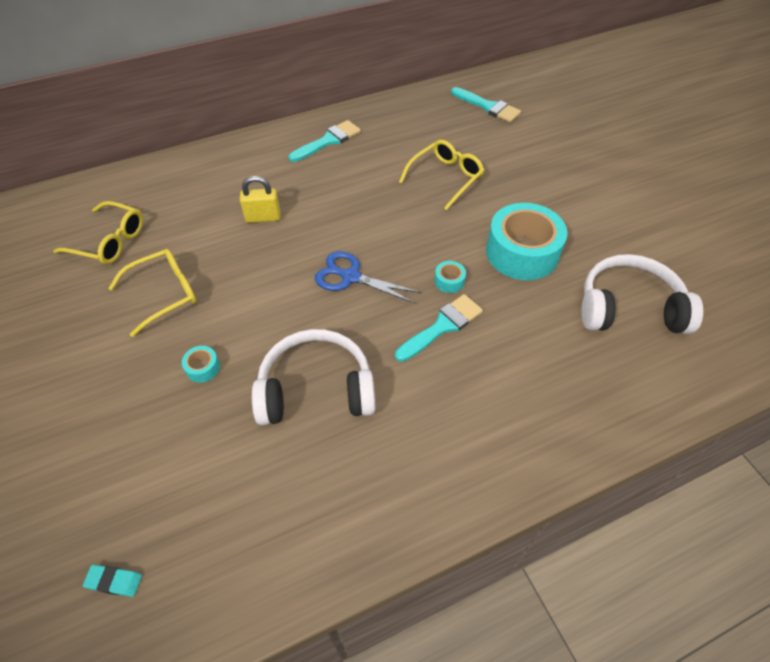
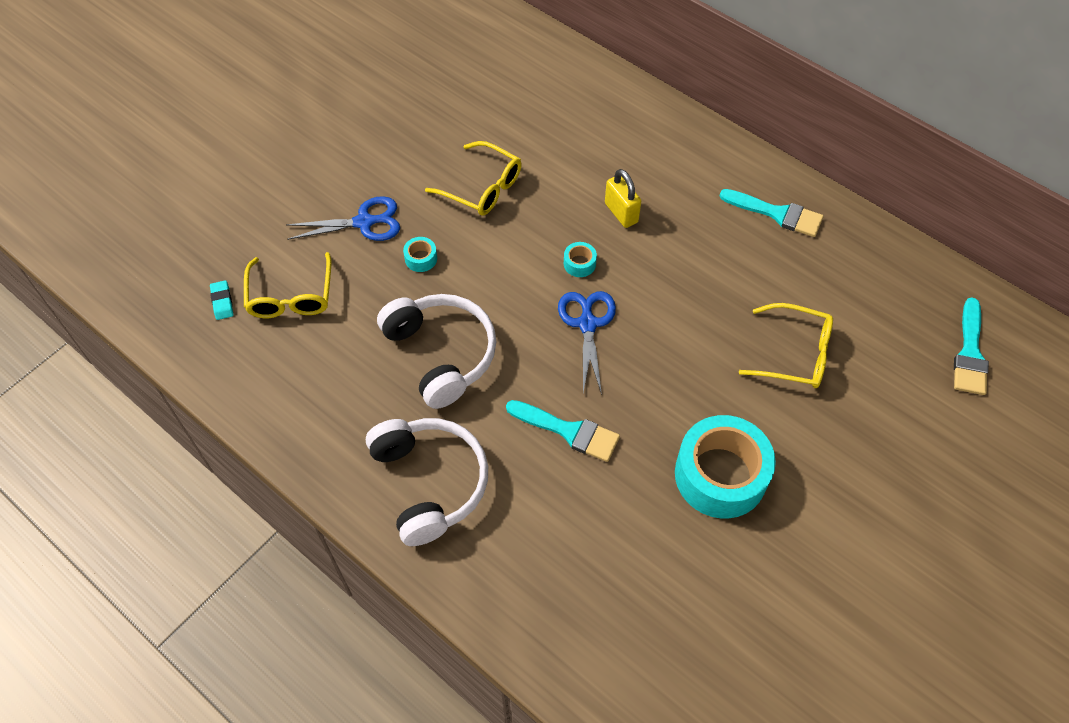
camera: 65 degrees right, 5 degrees up
yellow glasses [53,201,143,264] -> yellow glasses moved to [244,252,331,318]
turquoise tape [435,261,466,293] -> turquoise tape moved to [564,242,597,277]
white headphones [581,254,703,334] -> white headphones moved to [366,418,488,546]
none -> blue scissors [286,196,400,241]

